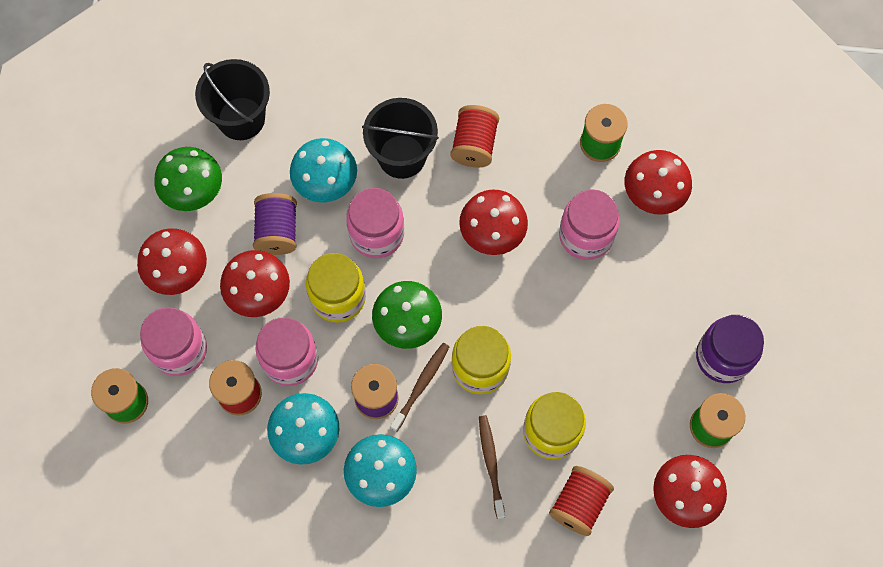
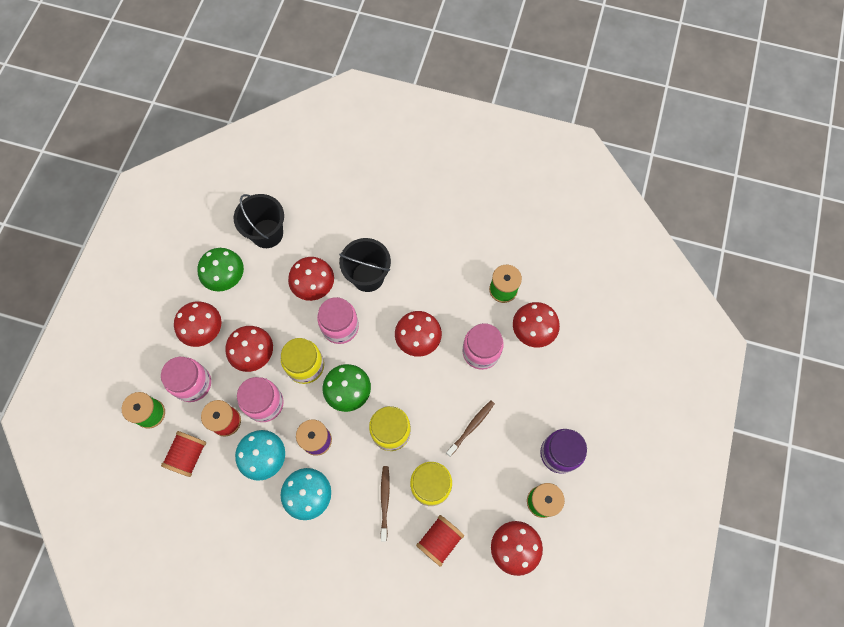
camera: 10 degrees right, 0 degrees up
purple spool [253,193,297,255] -> none
turquoise mushroom [290,138,357,203] -> red mushroom [288,257,334,301]
brown toothbrush [390,343,449,432] -> brown toothbrush moved to [446,400,495,457]
red spool [450,105,499,167] -> red spool moved to [161,431,206,477]

